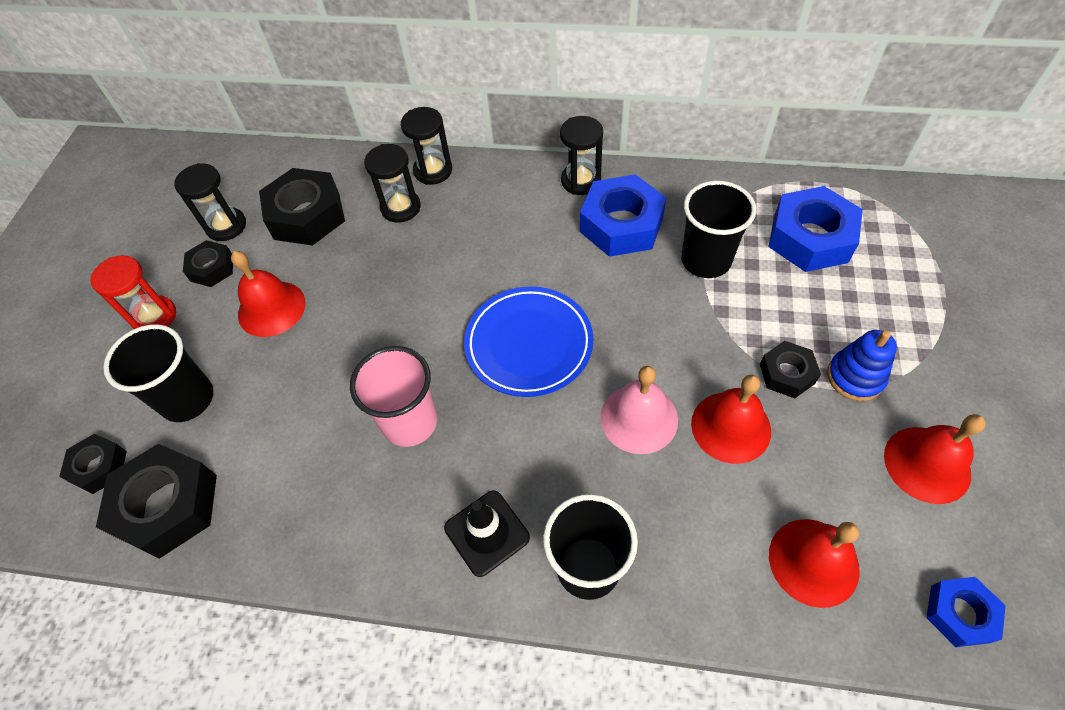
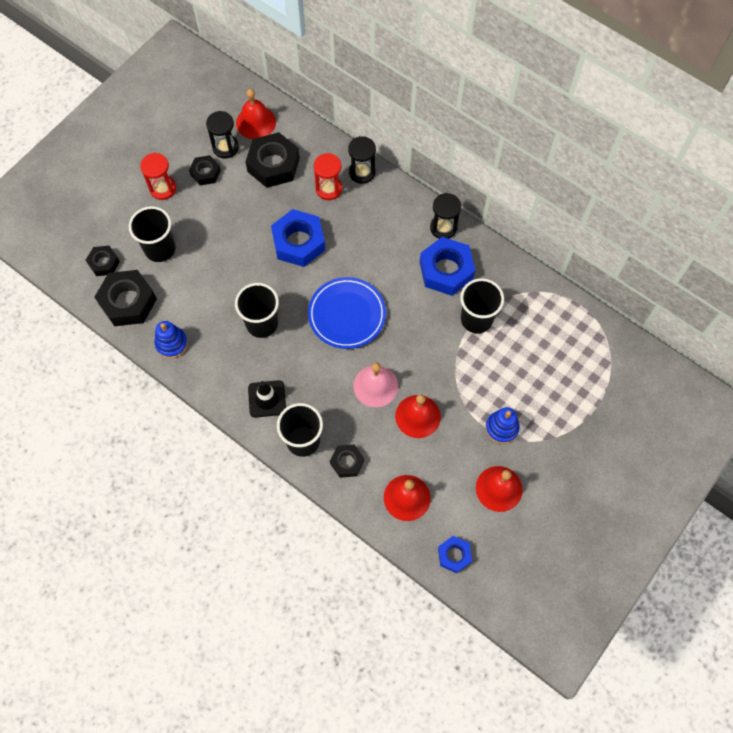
camera: 25 degrees right, 10 degrees up
red bell [231,251,305,337] -> red bell moved to [236,89,276,139]
pink cup [350,346,437,447] -> black cup [235,283,279,338]
black hourglass [364,144,421,223] -> red hourglass [313,153,342,200]
black nut [760,341,821,398] -> black nut moved to [330,444,364,478]
blue nut [768,186,863,272] -> blue nut moved to [271,209,325,267]
none -> blue stacking toy [155,321,188,359]

